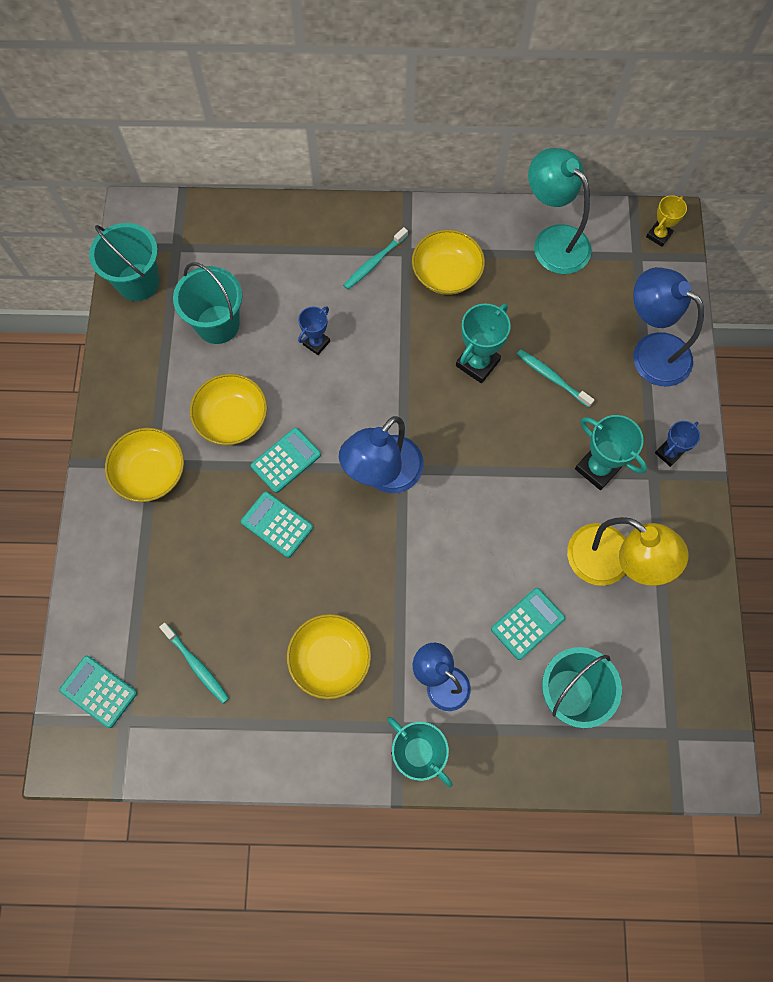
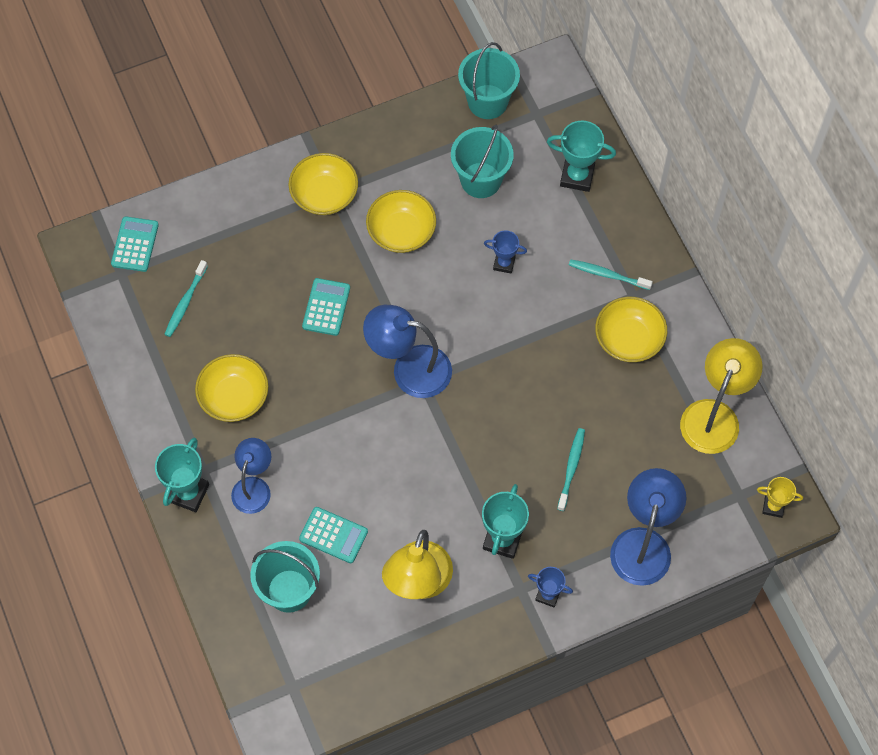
camera: 65 degrees right, 5 degrees down
turquoise calculator [251,427,321,493] -> none
turquoise trophy [456,304,511,383] -> turquoise trophy moved to [547,120,616,192]
turquoise lamp [528,148,592,274] -> yellow lamp [680,338,763,454]

